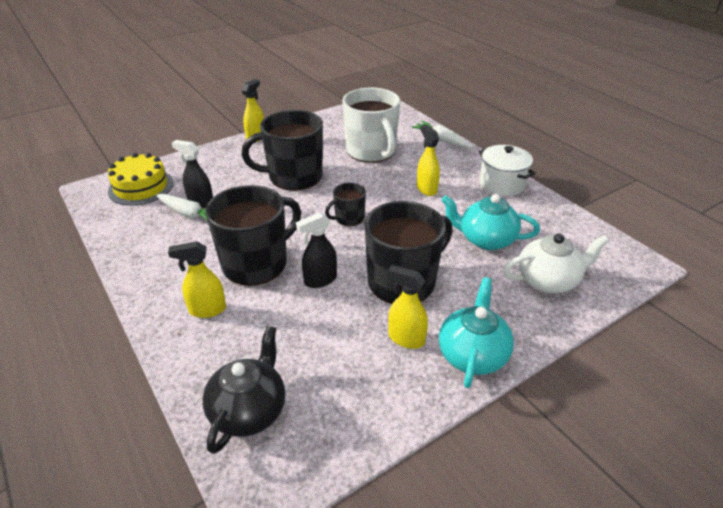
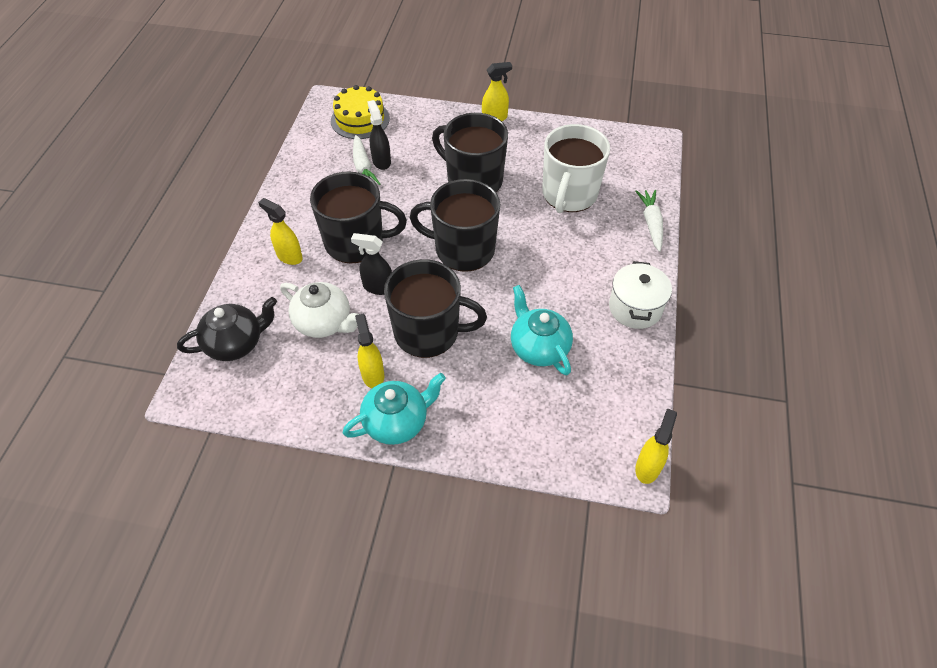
camera: 45 degrees right, 15 degrees up
black mug [325,183,366,226] -> black mug [409,179,500,272], size x2.02
yellow spray bottle [417,124,440,196] -> yellow spray bottle moved to [635,408,677,484]
white teapot [504,233,609,293] -> white teapot moved to [280,282,359,338]

